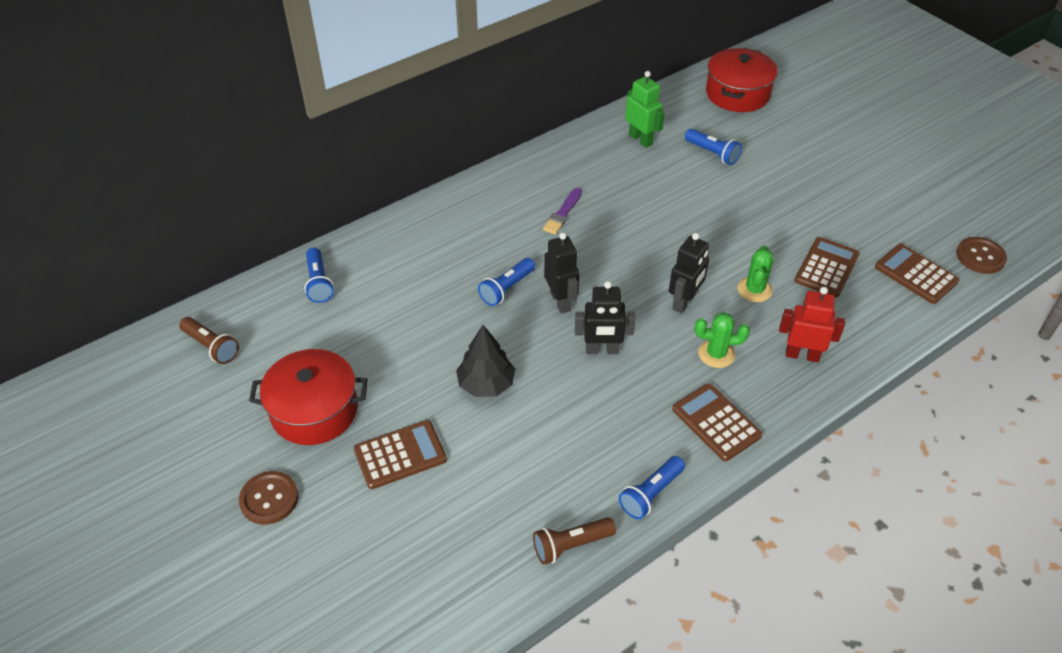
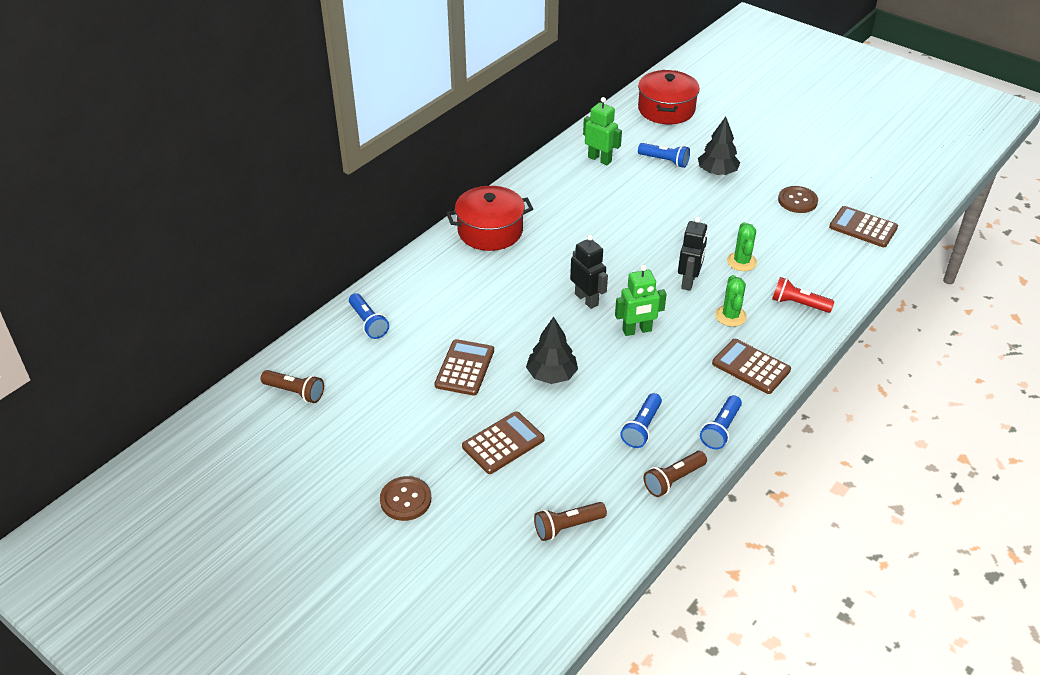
camera: 15 degrees left, 5 degrees down
red pot [249,349,368,445] -> red pot moved to [446,186,533,251]
blue flashlight [478,258,535,306] -> blue flashlight moved to [620,393,662,448]
purple brush [543,188,582,234] -> none
black robot [575,281,636,354] -> green robot [615,265,667,336]
green cactus [695,312,750,368] -> green cactus turned 75 degrees counterclockwise [715,275,747,327]
red robot [779,287,845,362] -> red flashlight [772,277,835,313]
brown calculator [794,237,860,297] -> brown calculator moved to [434,339,494,396]
brown button [956,237,1007,274] -> brown button moved to [778,186,818,213]
none -> brown flashlight [534,502,607,541]
none -> black tree [698,117,740,175]

